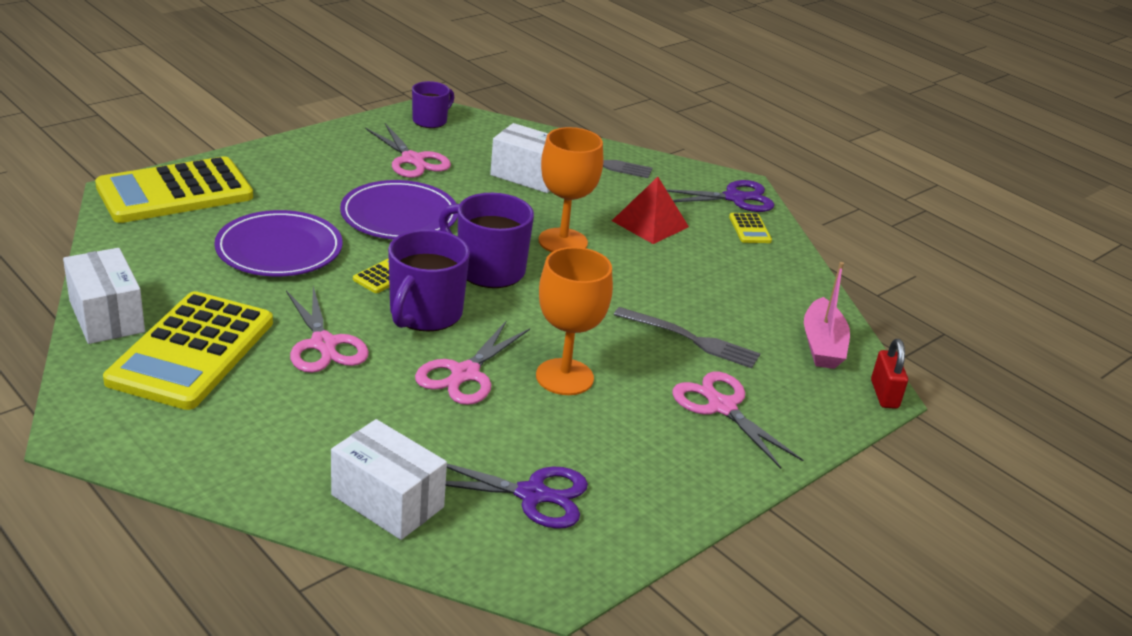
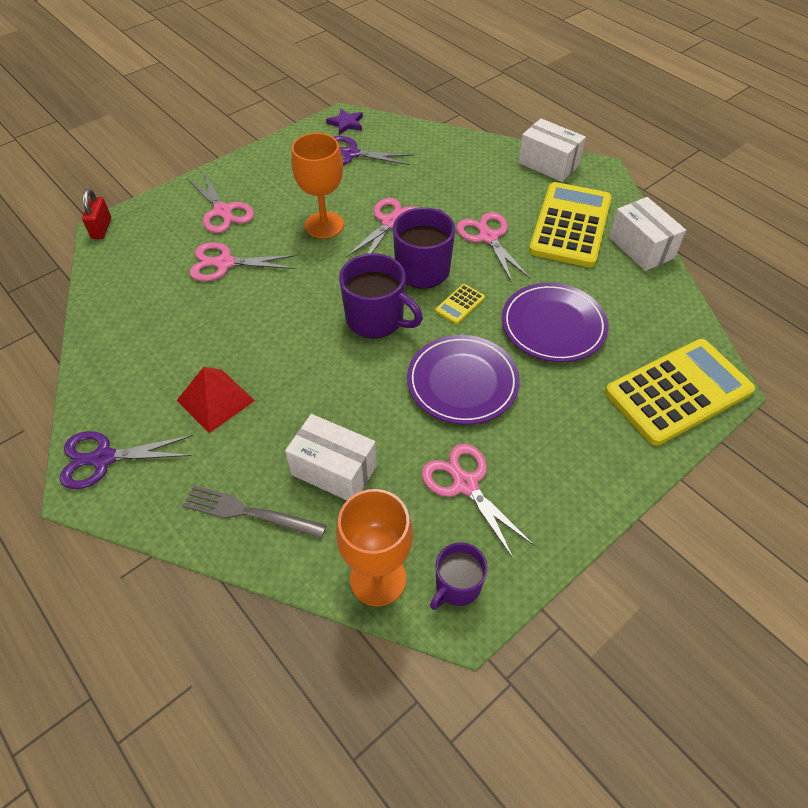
camera: 175 degrees left, 20 degrees up
white box [331,419,447,540] -> white box moved to [518,118,586,182]
orange goblet [539,127,603,252] -> orange goblet moved to [336,489,413,606]
grey fork [614,307,760,368] -> pink scissors [190,242,297,281]
yellow calculator [729,213,772,243] -> none
pink boat [804,262,850,369] -> none
none -> purple star [326,109,363,135]

